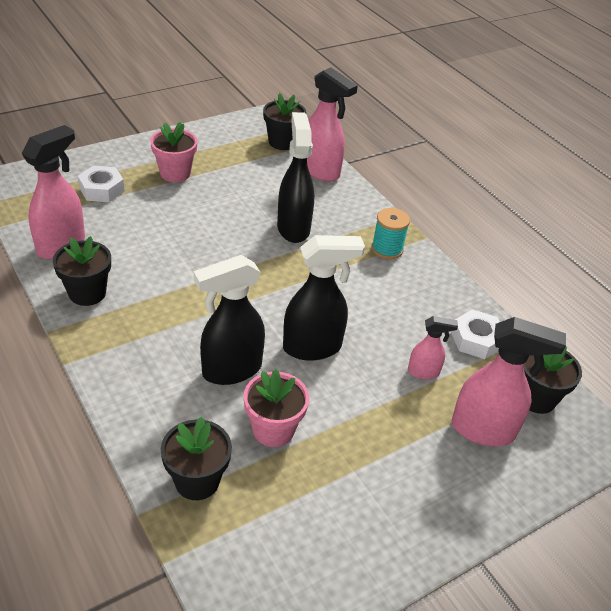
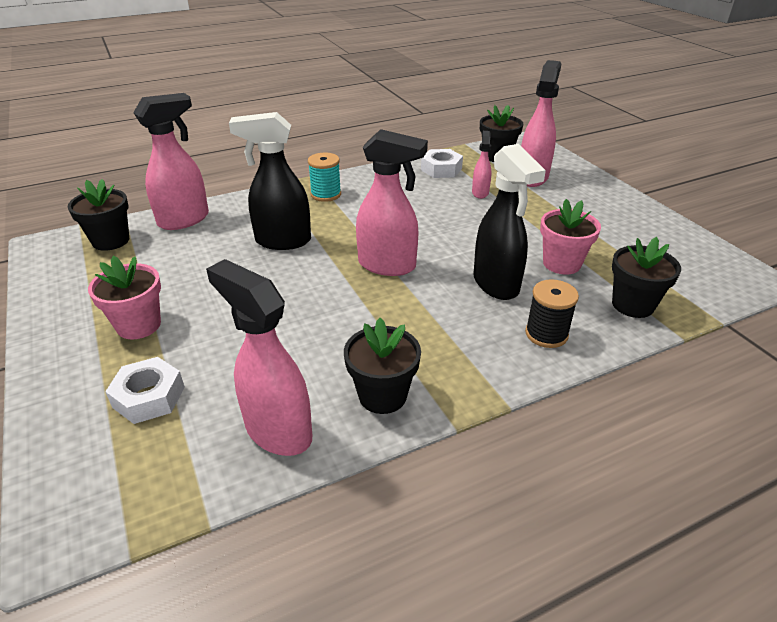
camera: 80 degrees left, 5 degrees down
black spray bottle [283,235,365,361] -> none
none -> pink spray bottle [356,129,428,276]
none -> black spool [525,279,579,348]

